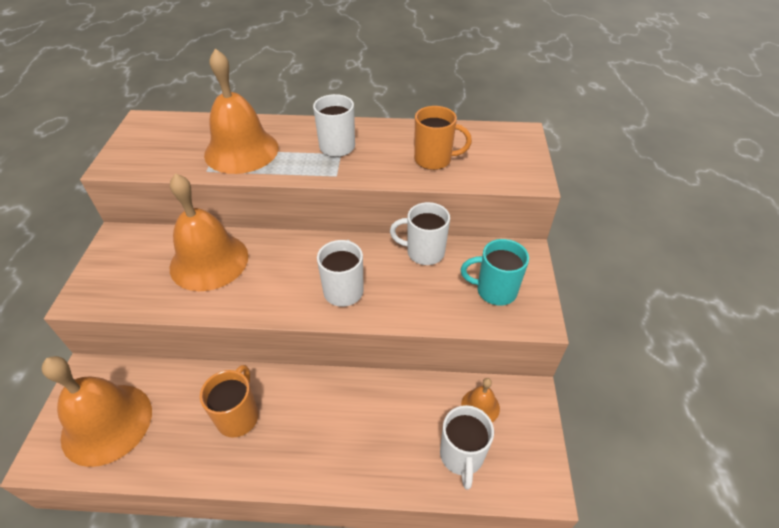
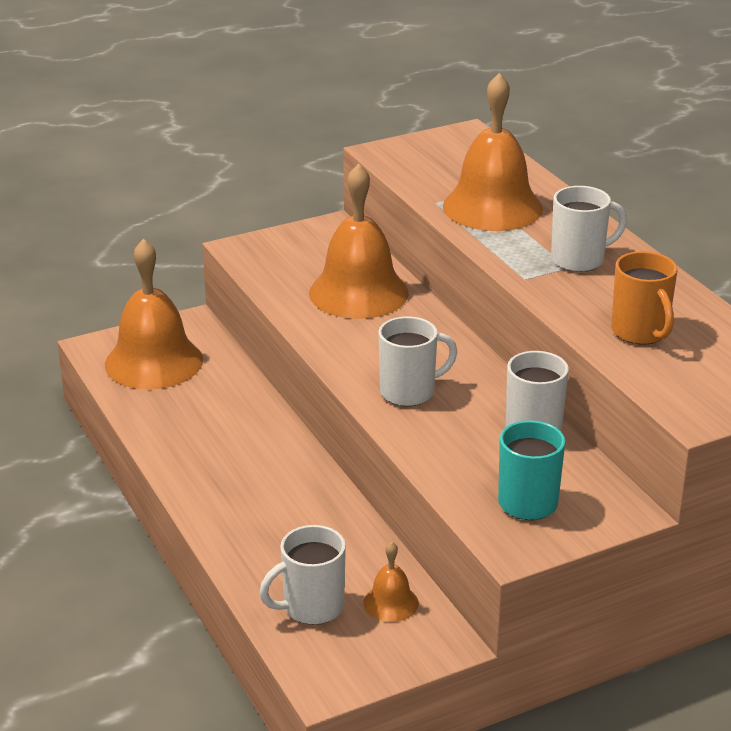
camera: 60 degrees right, 15 degrees down
orange mug [200,365,259,438] -> none

